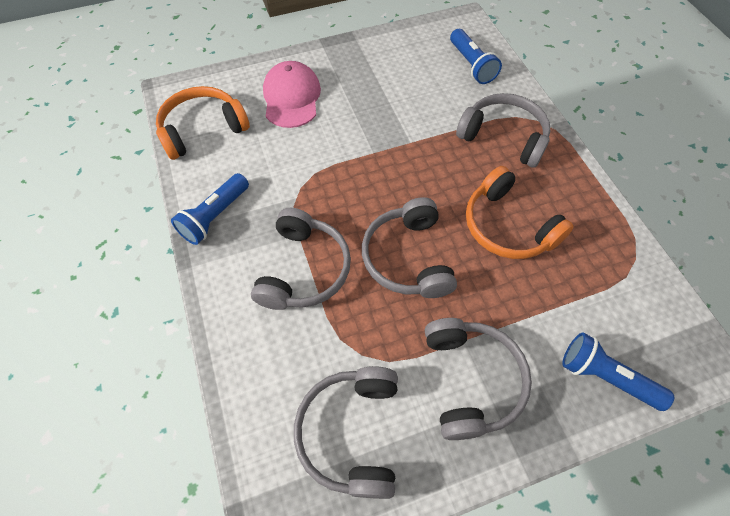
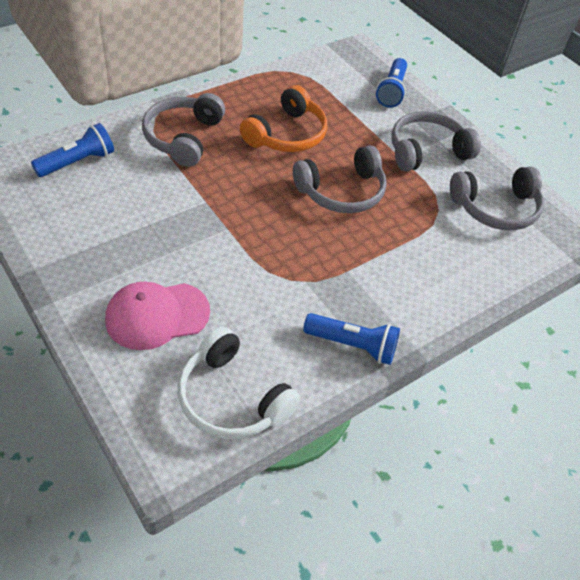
camera: 110 degrees left, 10 degrees down
orange headphones [156,86,250,160] -> white headphones [178,327,301,440]
grey headphones [251,208,351,310] -> none

